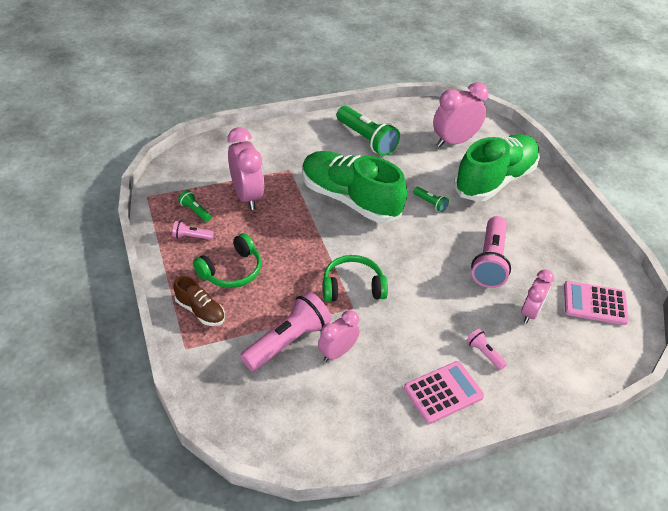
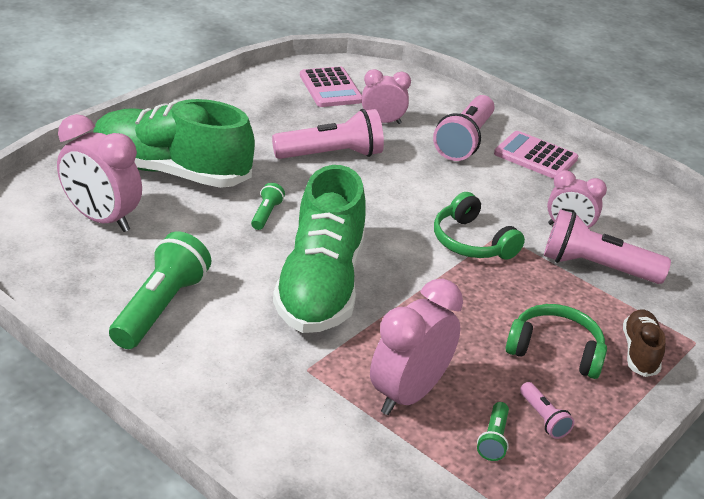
camera: 120 degrees left, 10 degrees down
pink flashlight [466,329,507,370] -> pink flashlight [433,95,495,161], size x2.12

